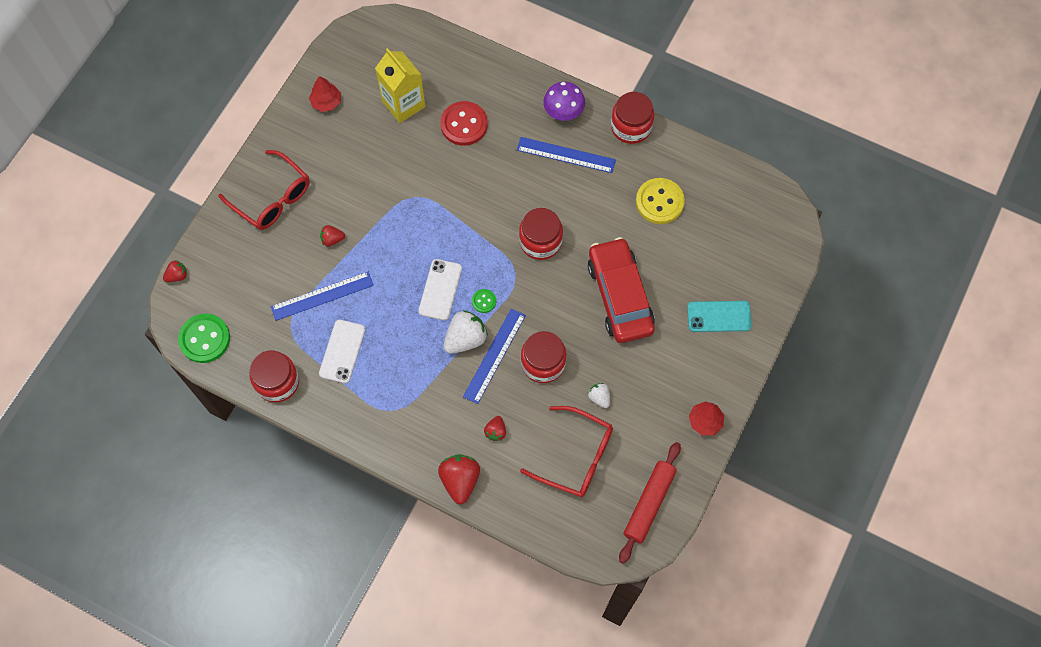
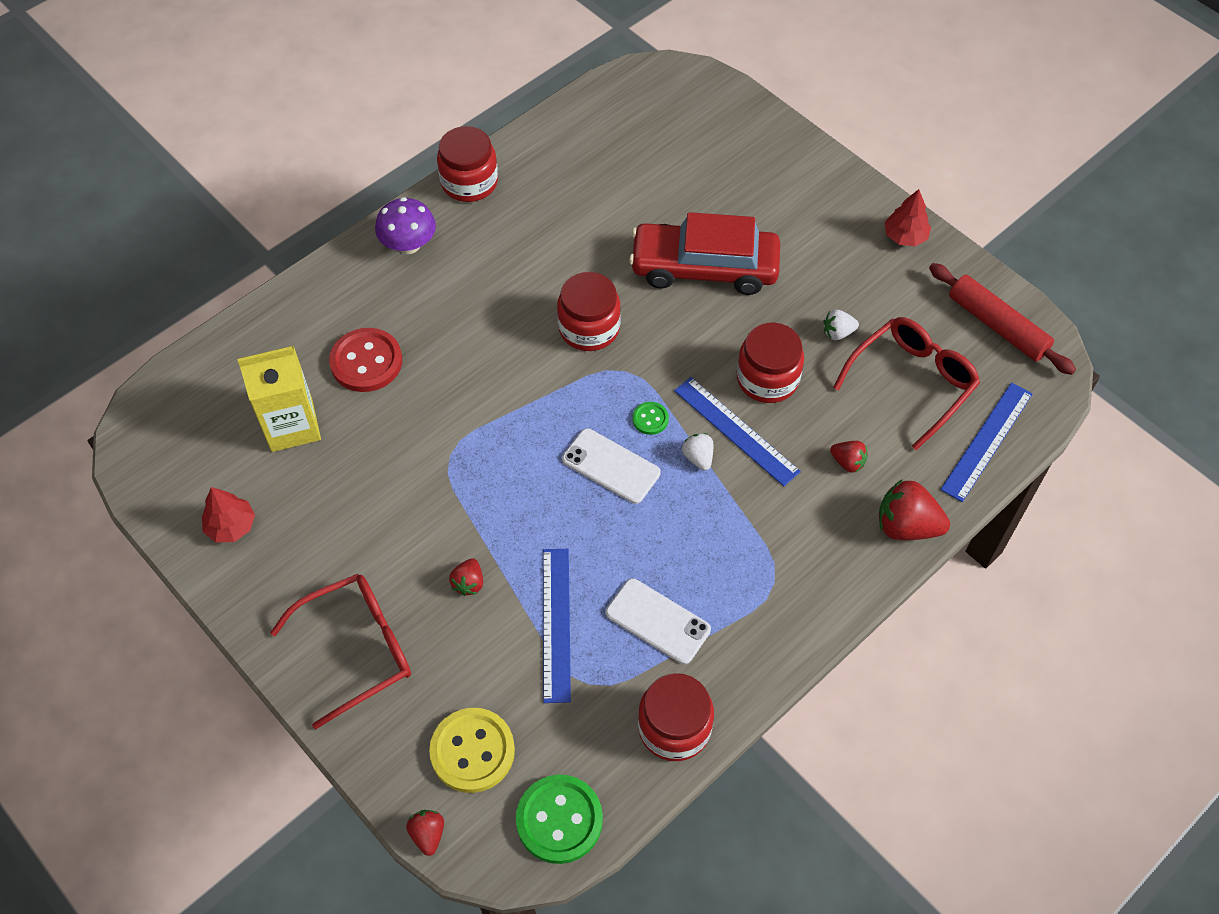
camera: 70 degrees left, 10 degrees down
white strawberry [444,310,488,354] -> white strawberry [682,433,713,471], size x0.55
blue ruler [517,137,616,173] -> blue ruler moved to [940,382,1033,502]
yellow button [636,178,685,224] -> yellow button moved to [429,708,515,793]
turquoise phone [687,301,752,332] -> none

